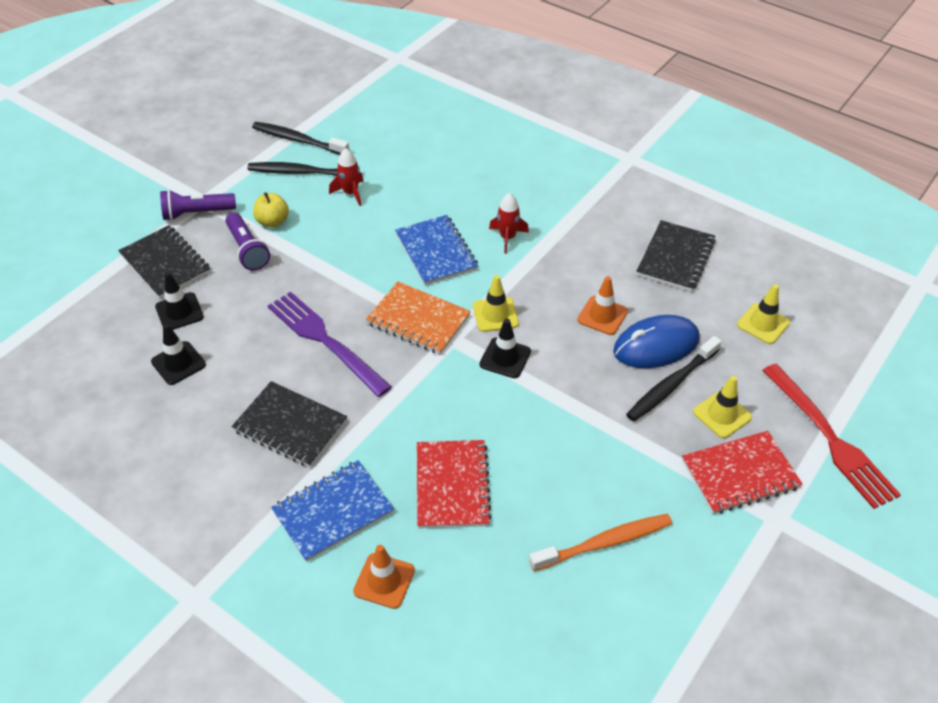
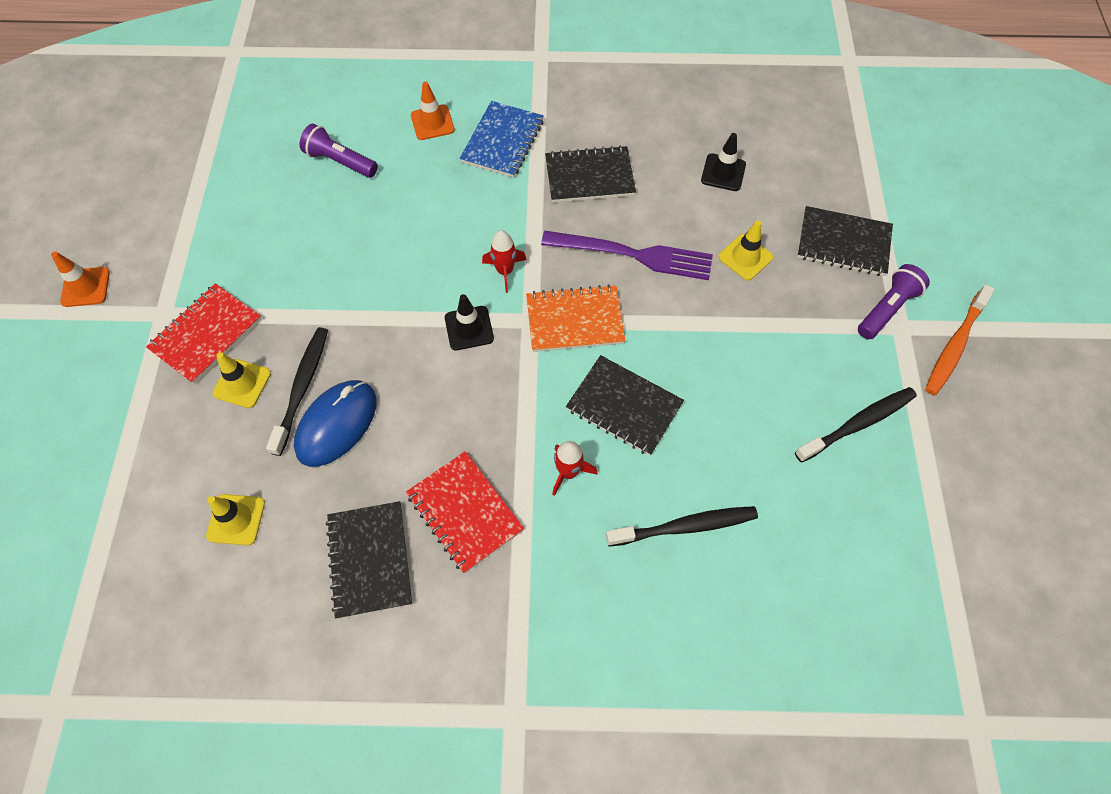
camera: 145 degrees right, 15 degrees up
black traffic cone [155,272,204,330] -> none
purple flashlight [225,212,270,270] -> purple flashlight moved to [300,124,378,178]
black toothbrush [252,122,349,155] -> black toothbrush moved to [606,506,758,547]
yellow apple [253,192,289,227] -> none
red rocket [329,148,363,206] -> red rocket moved to [482,230,527,293]
blue notebook [395,215,478,285] -> black notebook [566,355,684,456]
red notebook [417,440,492,529] -> red notebook moved to [406,451,524,573]
yellow traffic cone [473,275,519,332] -> yellow traffic cone moved to [718,221,773,280]
orange toothbrush [529,514,672,571] -> orange toothbrush moved to [925,285,995,395]
orange traffic cone [577,276,628,335] -> orange traffic cone moved to [51,251,110,307]
red fork [762,364,901,509] -> none

